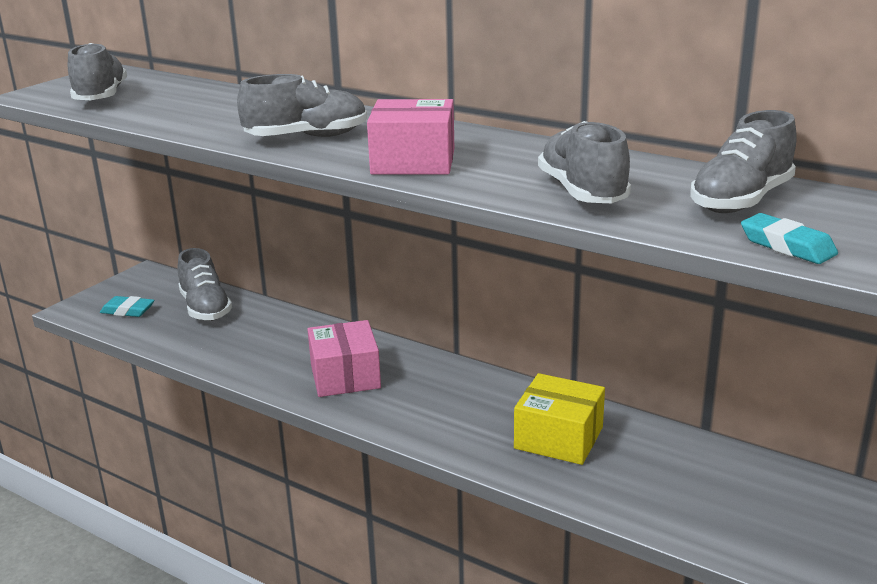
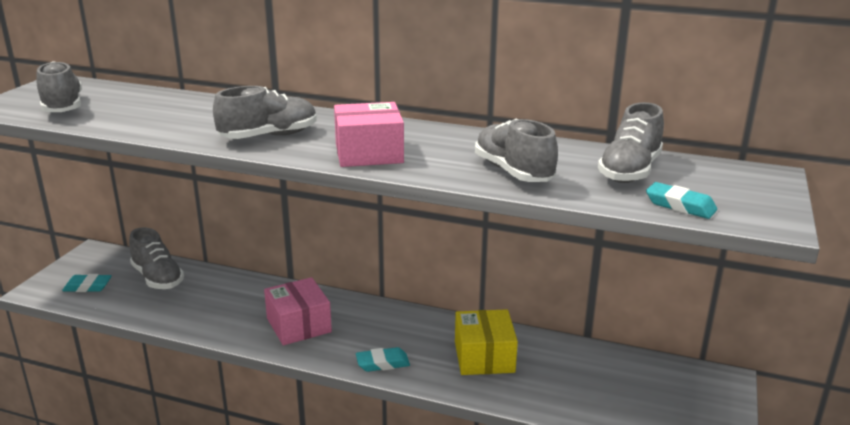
camera: 15 degrees left, 0 degrees up
yellow box [514,373,605,465] -> yellow box turned 75 degrees clockwise [455,309,518,375]
none -> turquoise eraser [356,347,410,372]

